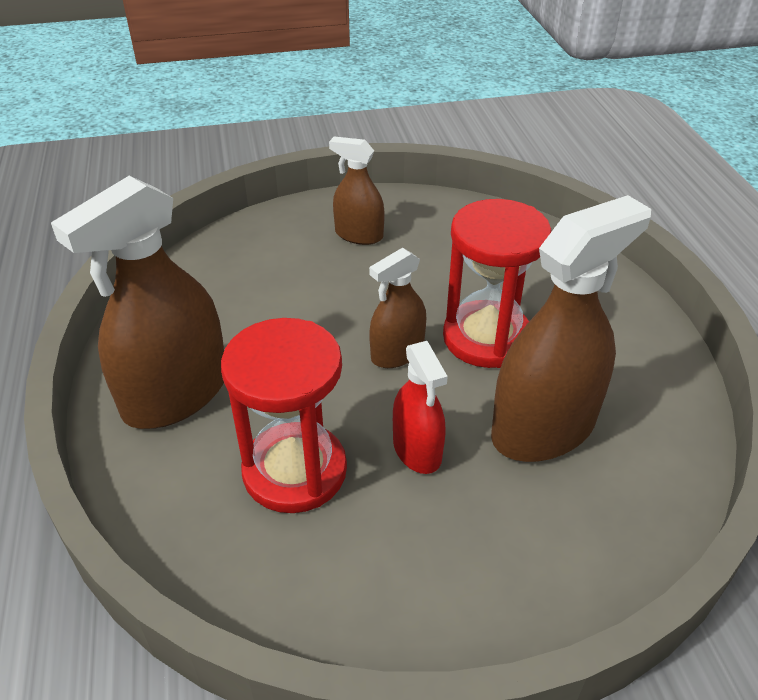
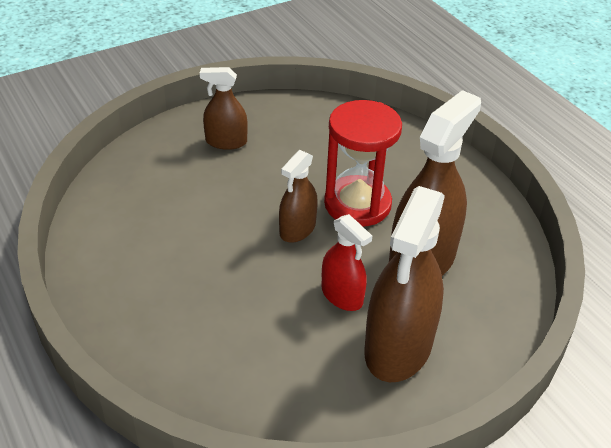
camera: 20 degrees left, 0 degrees up
brown spray bottle [51,176,224,429] -> brown spray bottle moved to [364,186,445,382]
red hourglass [221,318,347,513] -> none

